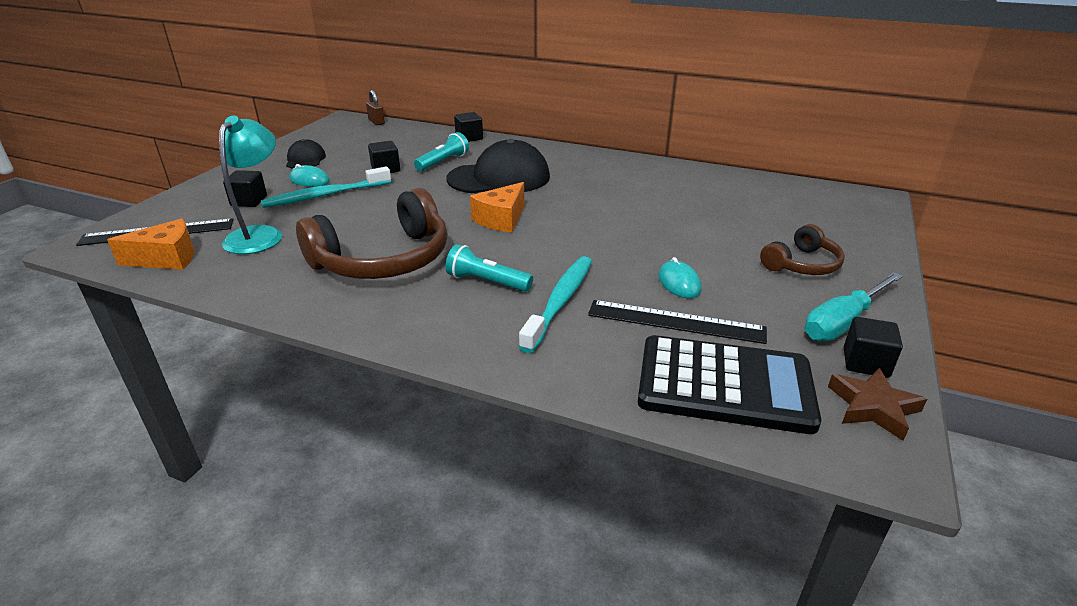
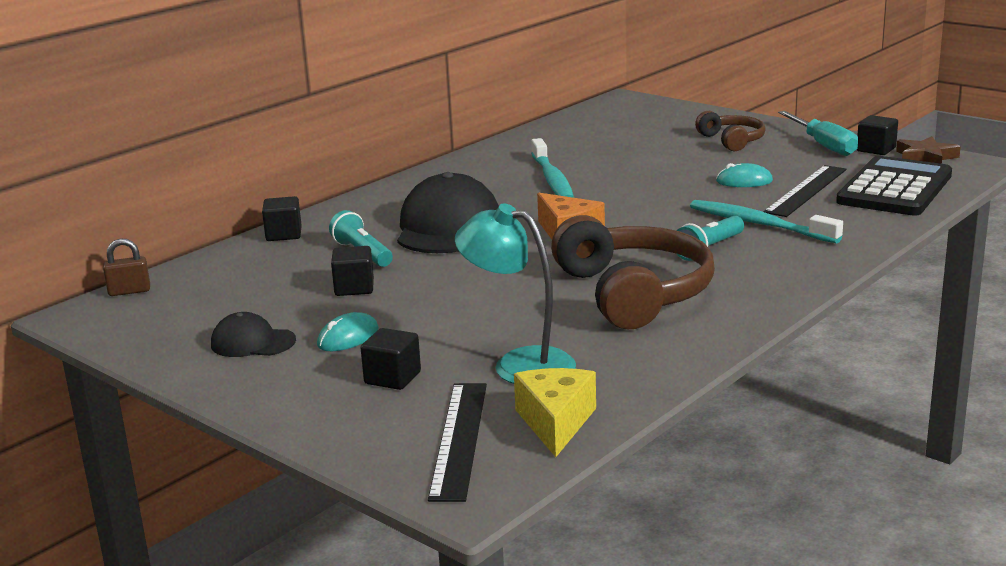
camera: 70 degrees left, 10 degrees down
orange cheese [107,218,194,270] -> yellow cheese [514,368,596,457]
turquoise toothbrush [261,167,391,208] -> turquoise toothbrush moved to [531,138,574,198]

